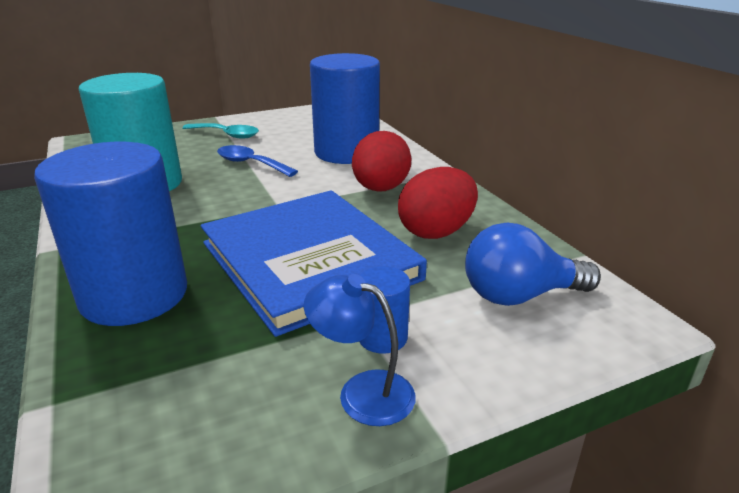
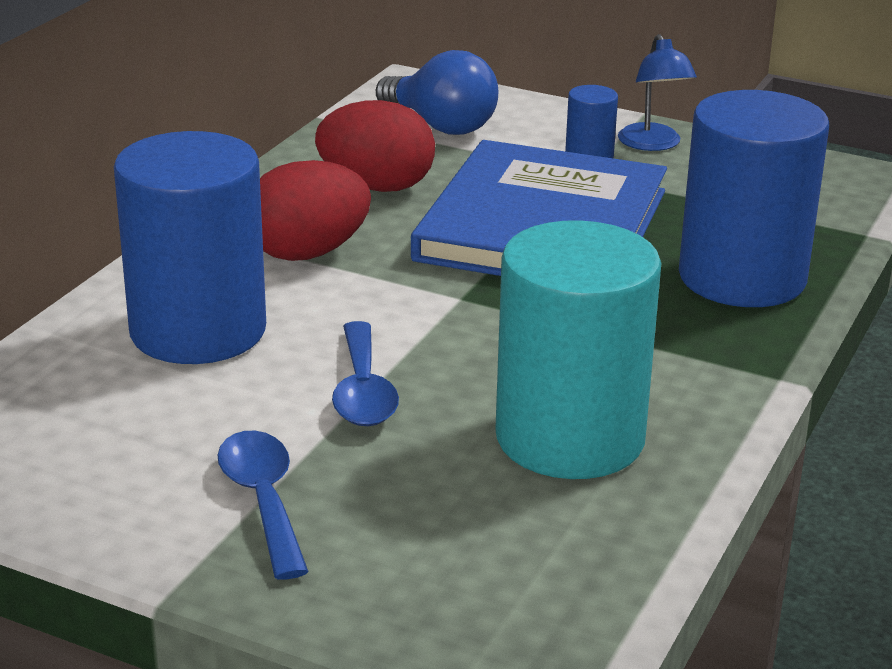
camera: 130 degrees left, 0 degrees up
turquoise spoon [183,123,259,139] -> blue spoon [218,431,309,580]

